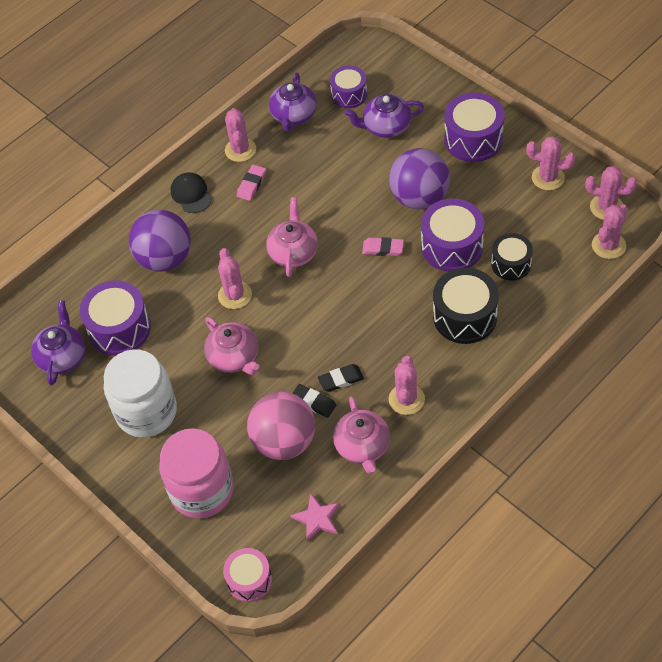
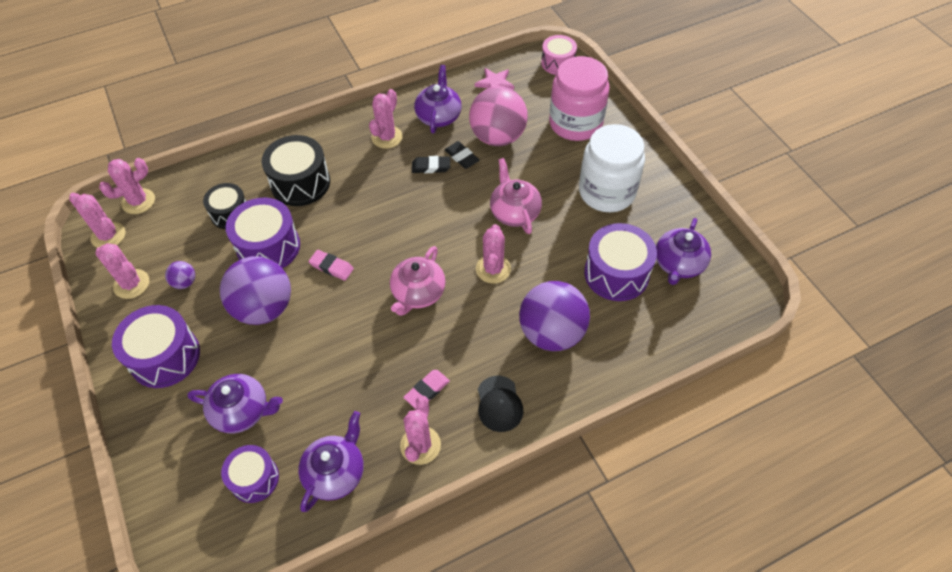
camera: 165 degrees left, 0 degrees up
pink teapot [333,396,390,474] -> purple teapot [414,65,462,134]
none -> purple ball [165,261,195,289]

